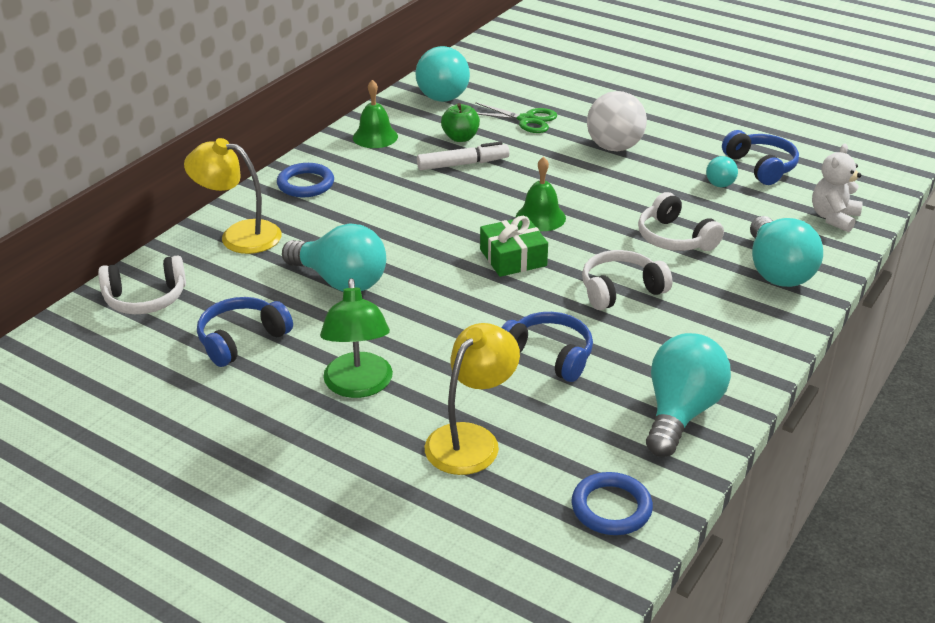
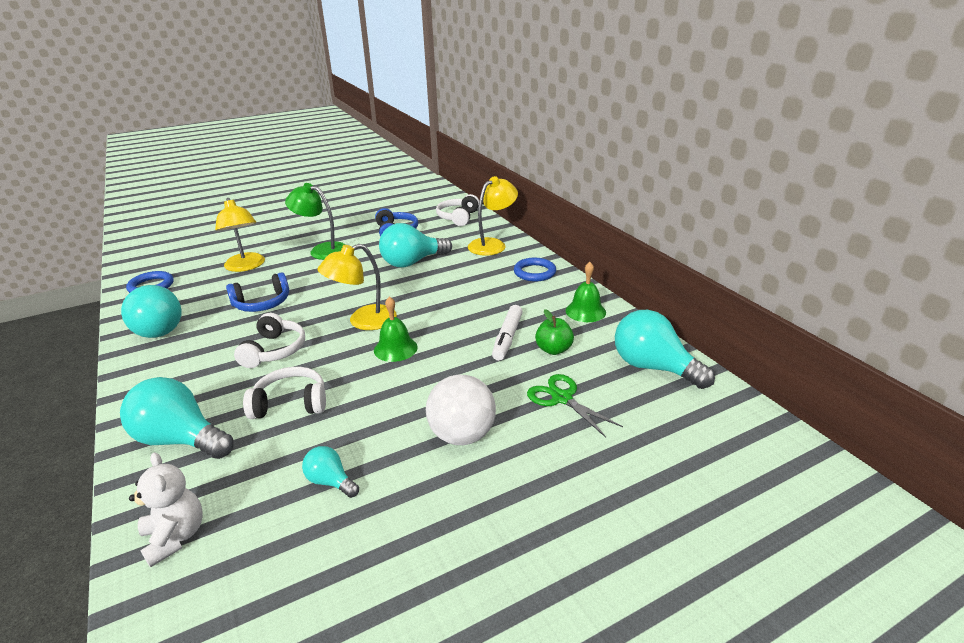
camera: 120 degrees right, 5 degrees down
green scissors [475,102,557,133] -> green scissors turned 90 degrees clockwise [527,374,623,438]
green gift [480,216,548,277] -> yellow lamp [318,244,397,330]
blue headphones [722,130,799,185] -> none

